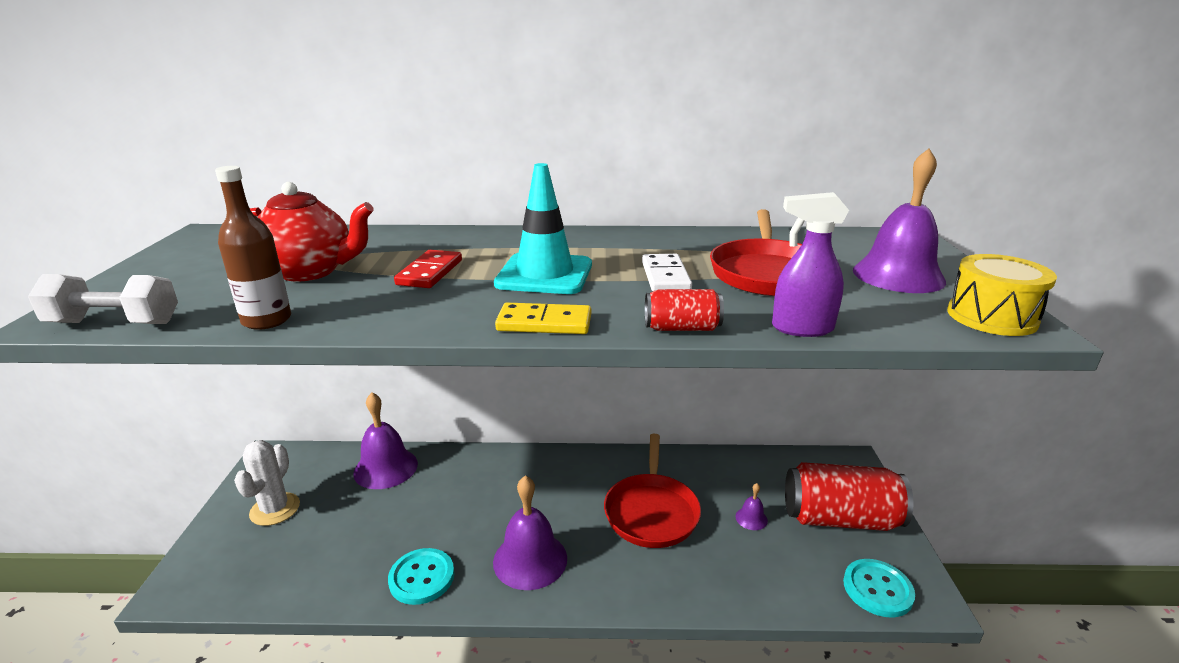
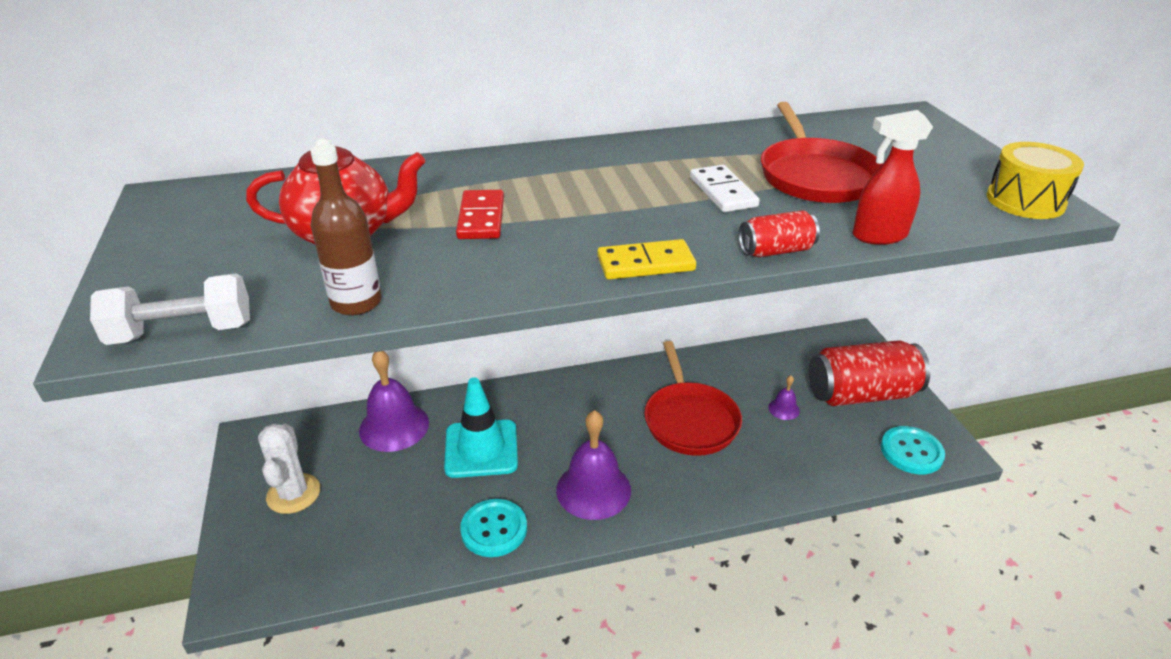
camera: 15 degrees left, 10 degrees up
turquoise traffic cone [494,163,592,294] -> turquoise traffic cone moved to [444,377,518,478]
purple spray bottle [772,192,849,337] -> red spray bottle [853,110,933,245]
purple bell [853,149,946,293] -> none

